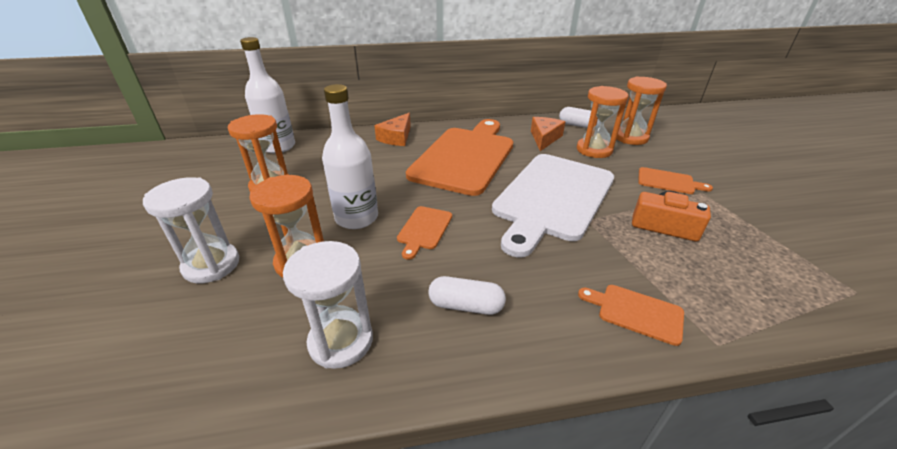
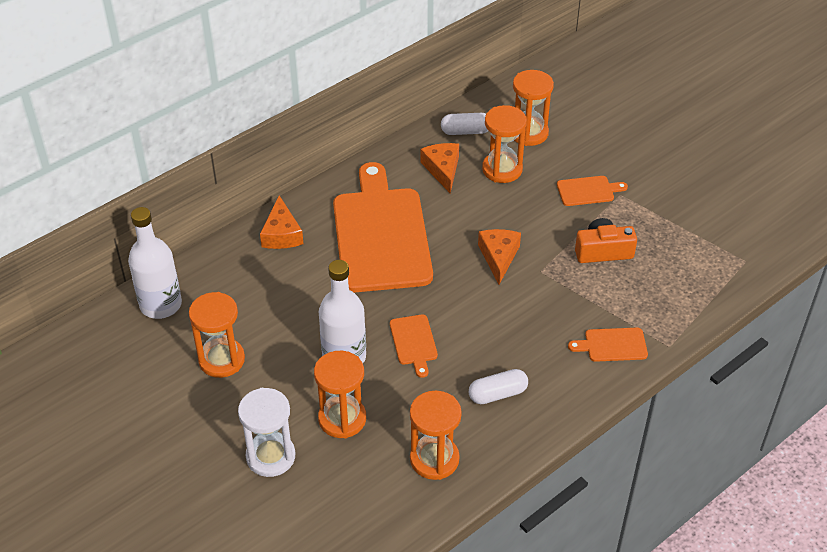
camera: 30 degrees left, 10 degrees up
white hourglass [283,241,373,369] -> orange hourglass [410,391,462,480]
white cutting board [492,154,614,257] -> orange cheese [478,229,521,284]

